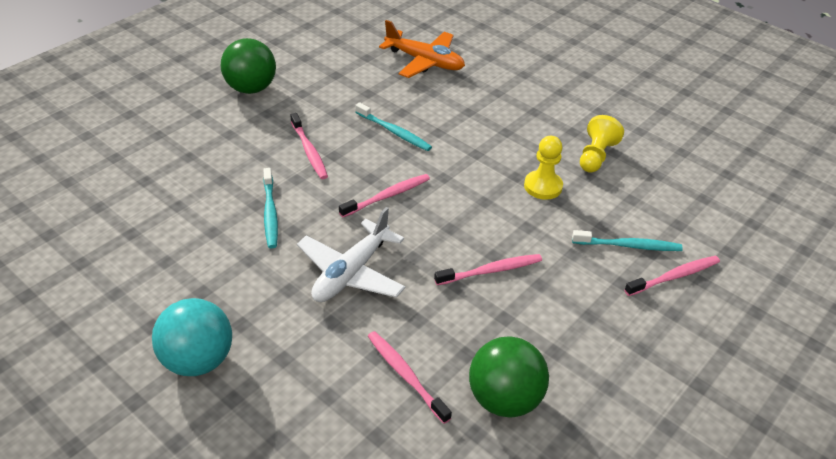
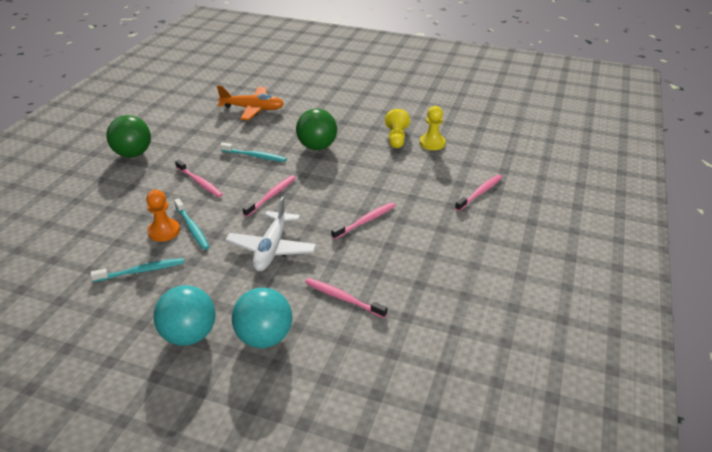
camera: 20 degrees left, 5 degrees down
green ball [469,336,549,418] -> green ball moved to [296,108,337,150]
yellow pawn [524,136,563,200] -> yellow pawn moved to [420,106,446,150]
turquoise toothbrush [572,230,683,251] -> turquoise toothbrush moved to [91,258,184,282]
none -> orange pawn [146,190,180,242]
none -> turquoise ball [232,288,292,348]

